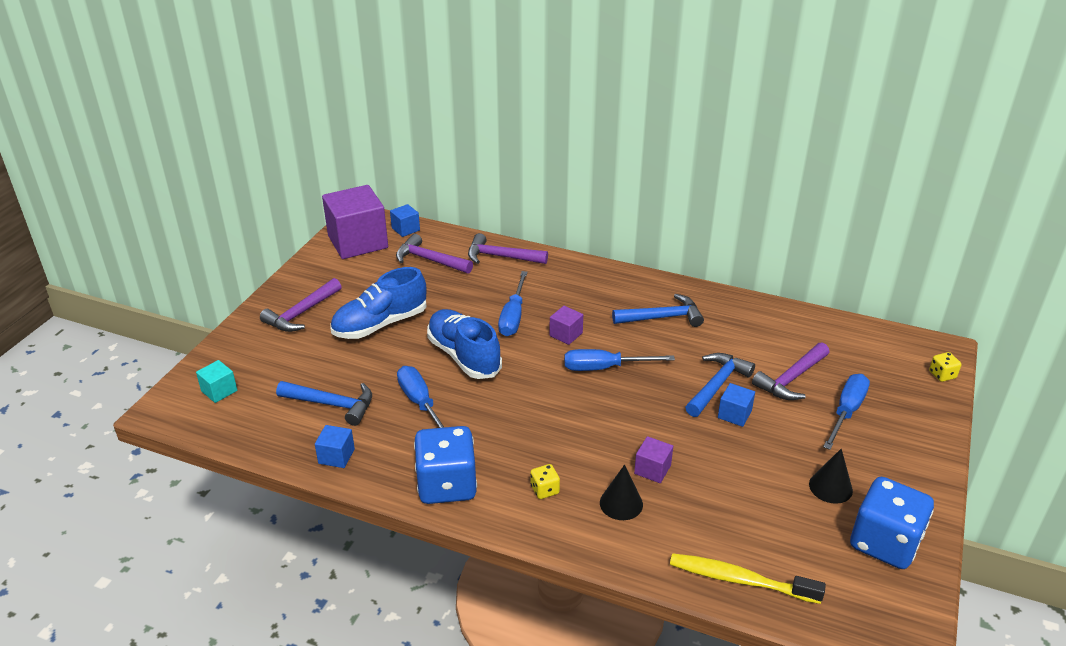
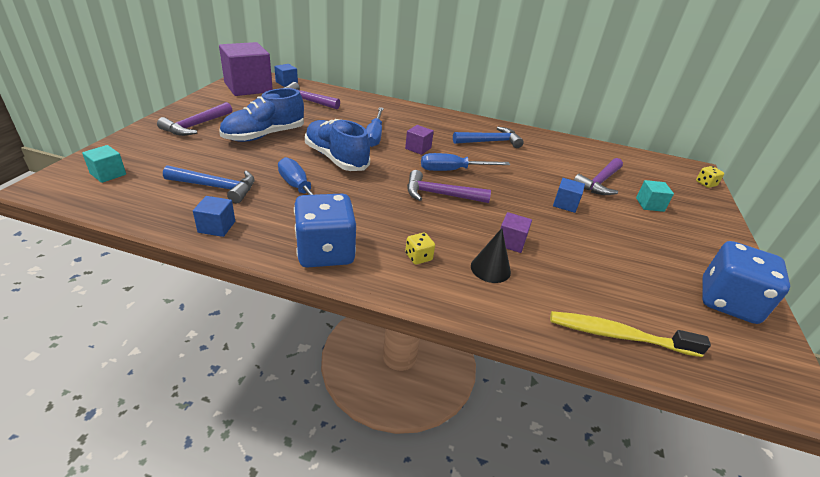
camera: 10 degrees left, 0 degrees up
purple hammer [468,233,548,264] -> purple hammer moved to [407,170,491,203]
blue hammer [685,353,755,417] -> none
black cone [809,449,853,504] -> none
blue screwdriver [823,374,870,450] -> turquoise cube [636,180,674,212]

